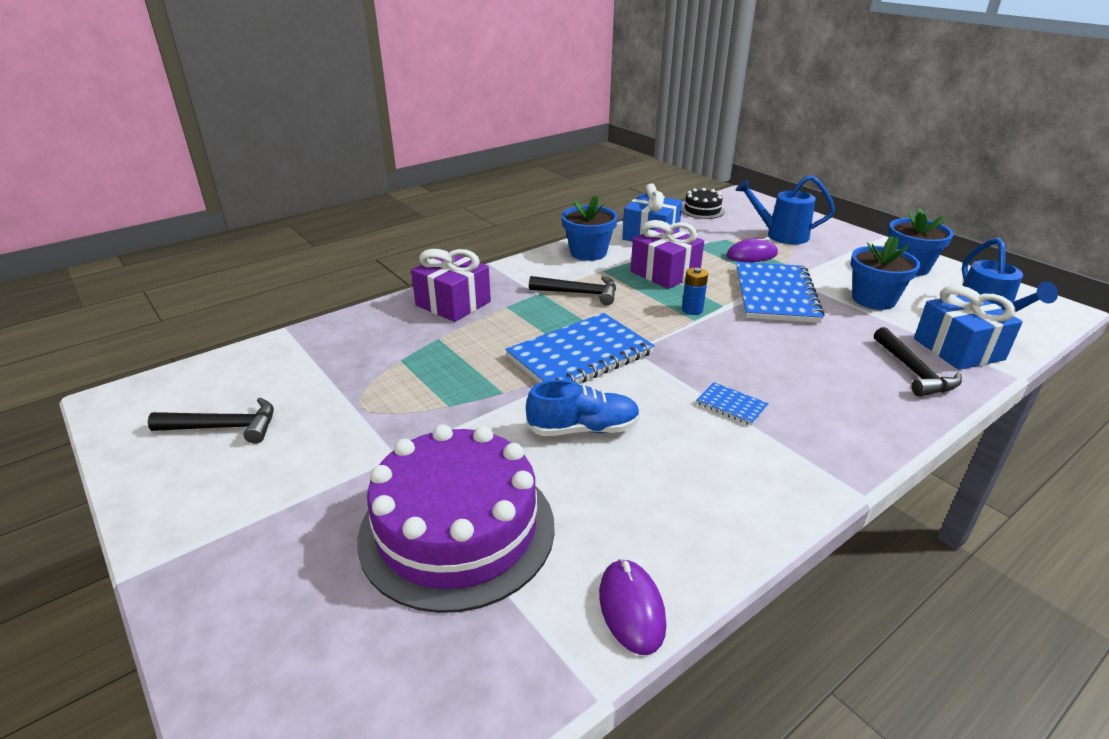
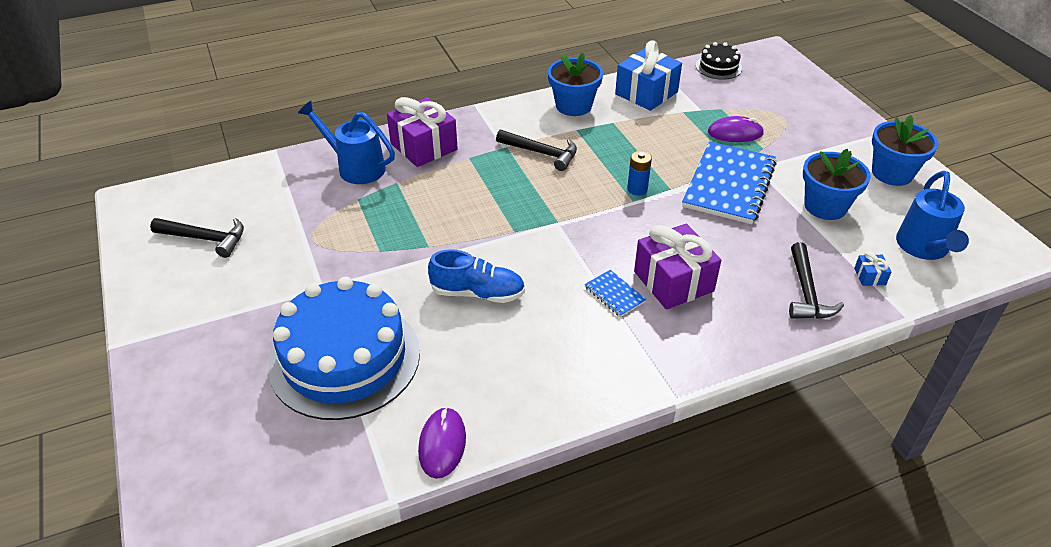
camera: 15 degrees right, 10 degrees up
purple cake [357,424,555,613] -> blue cake [268,277,420,420]
blue notebook [505,313,655,384] -> none
purple gift [631,220,704,289] -> purple gift moved to [634,223,721,310]
blue watering can [735,175,835,244] -> blue watering can moved to [298,101,395,184]
blue gift [914,285,1023,370] -> blue gift [854,251,891,286], size x0.42

